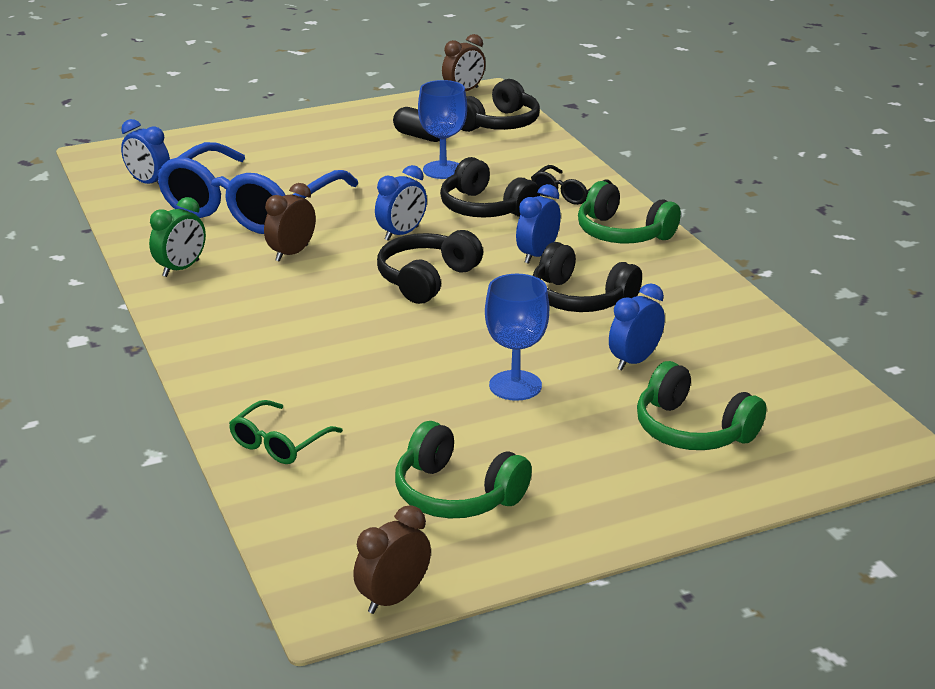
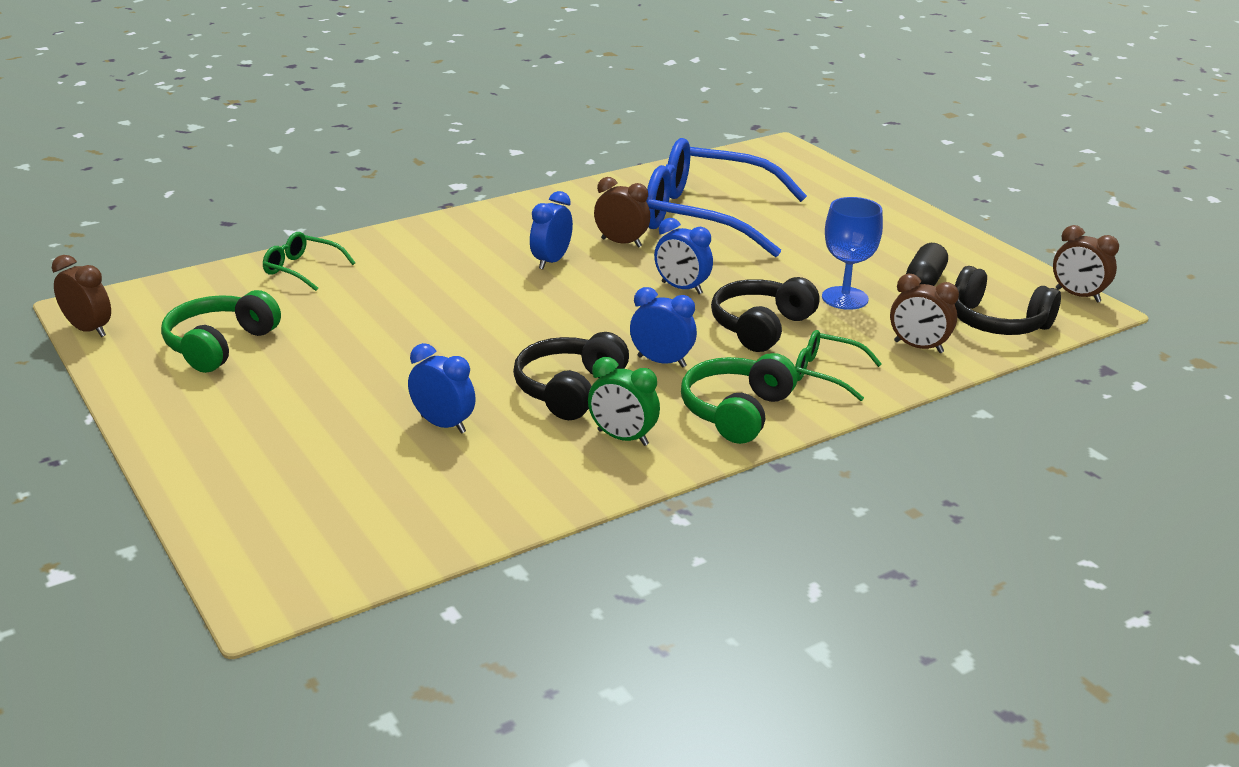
camera: 80 degrees right, 0 degrees up
blue clock [121,119,170,184] -> blue clock moved to [530,191,573,269]
green clock [149,197,206,277] -> green clock moved to [588,357,660,446]
black headphones [377,230,483,304] -> none
blue goblet [485,274,549,401] -> none
black glasses [531,165,612,205] -> green glasses [795,330,882,401]
green headphones [637,361,767,450] -> none
none -> brown clock [890,274,959,353]

